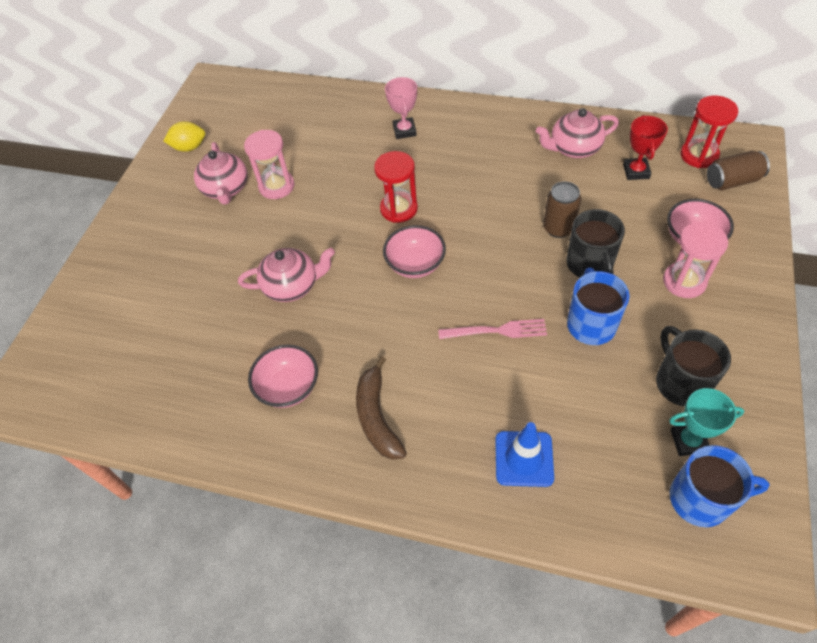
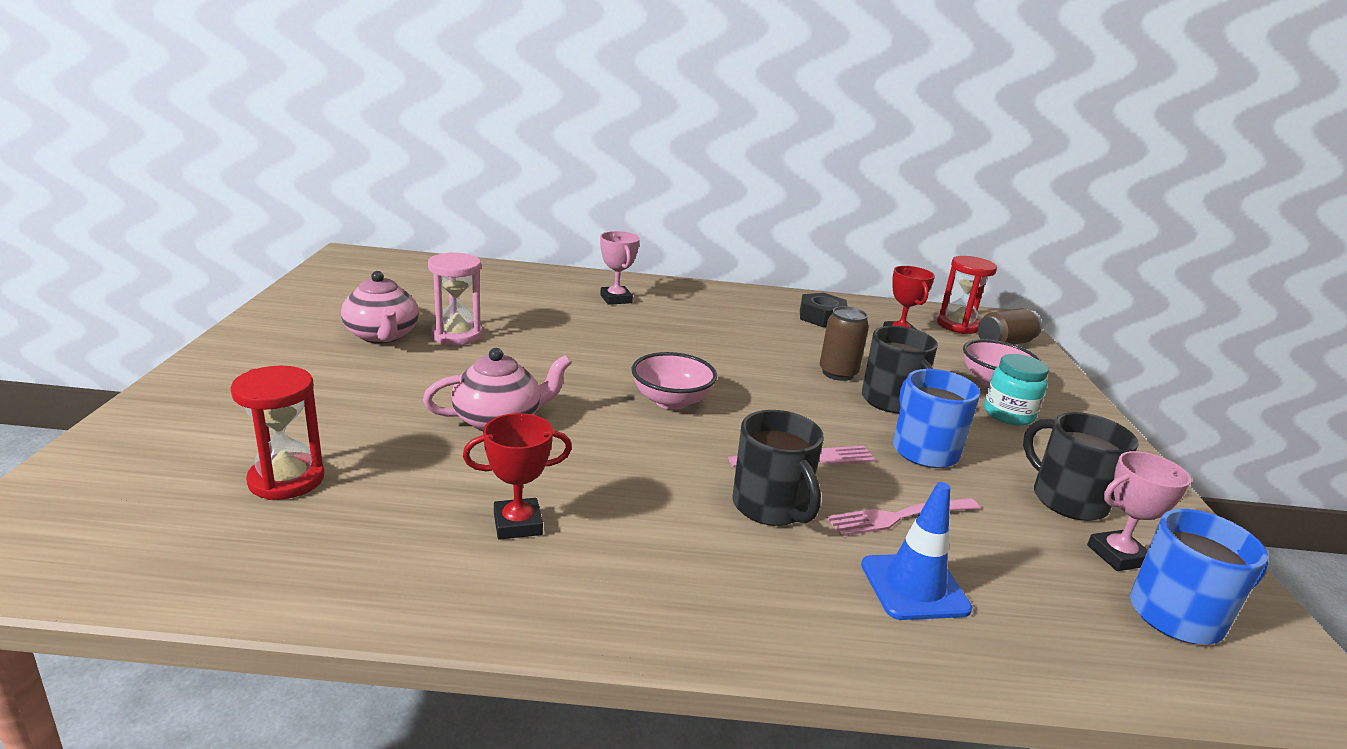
camera: 20 degrees left, 30 degrees down
yellow lemon [163,121,205,152] -> none
pink bowl [248,344,318,408] -> red trophy [463,413,572,540]
brown banana [356,356,407,460] -> none
red hourglass [374,151,418,223] -> red hourglass moved to [230,366,324,500]
pink teapot [536,108,619,158] -> black nut [800,293,848,327]
pink hourglass [663,222,728,298] -> turquoise jar [984,354,1049,426]
turquoise trophy [669,388,744,456] -> pink trophy [1087,451,1191,571]
none -> black mug [732,410,824,526]
none -> pink fork [827,498,980,536]

